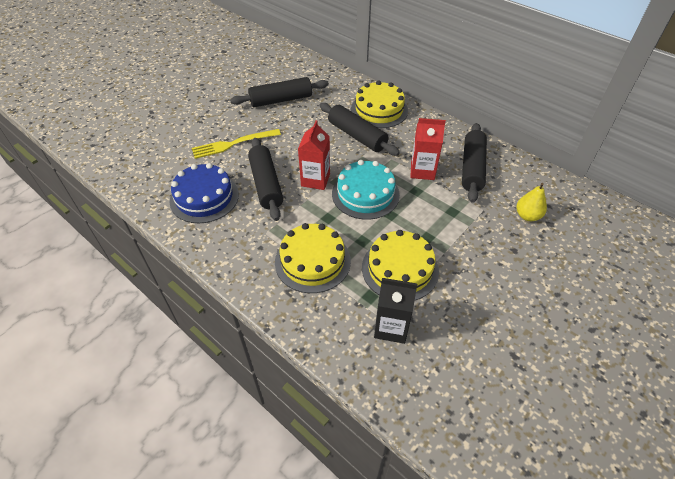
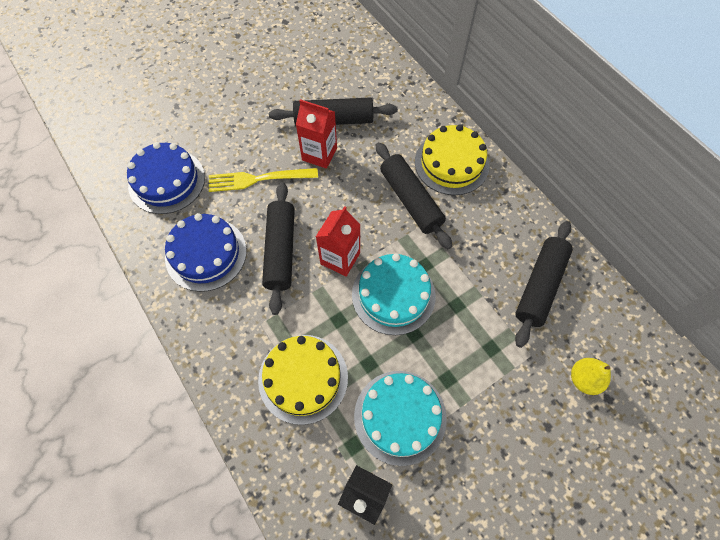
camera: 15 degrees right, 15 degrees up
yellow cake [362,230,439,300] -> turquoise cake [354,371,447,466]
red carton [410,118,446,180] -> red carton moved to [296,99,337,169]
none -> blue cake [127,142,205,214]

